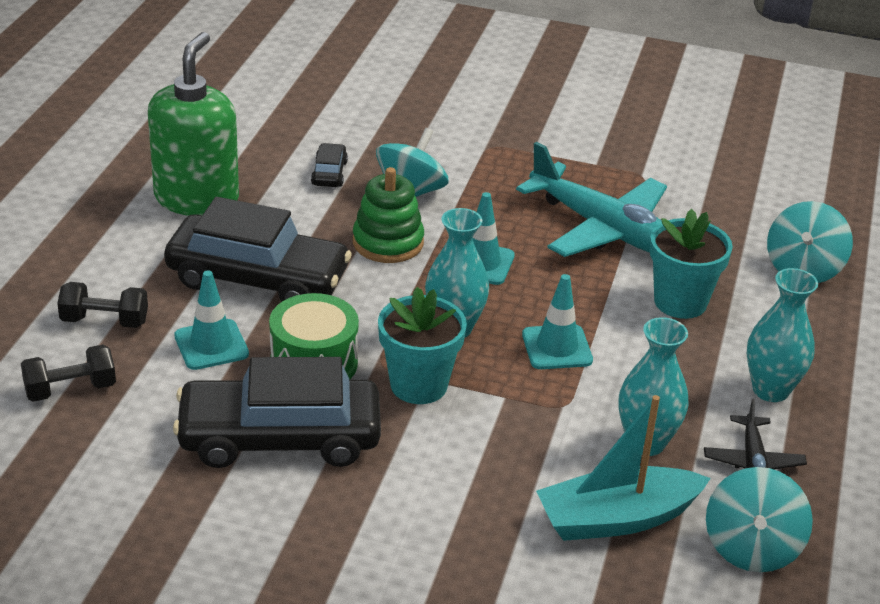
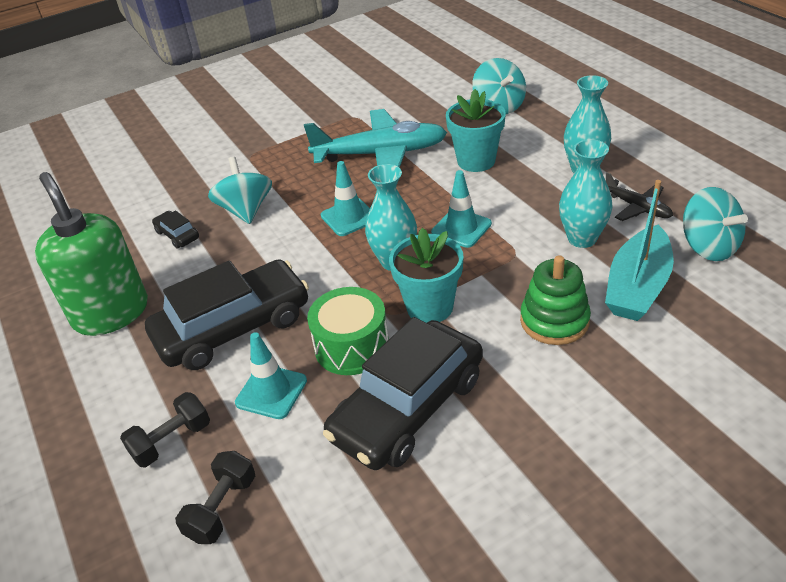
camera: 40 degrees left, 5 degrees up
green stacking toy [353,167,424,263] -> green stacking toy moved to [520,255,591,345]

